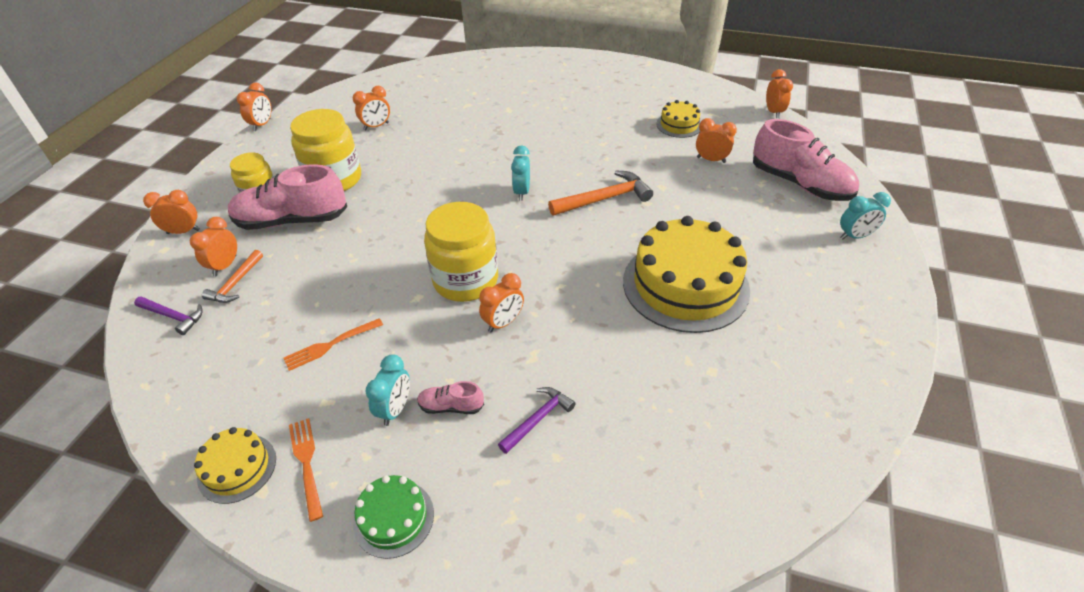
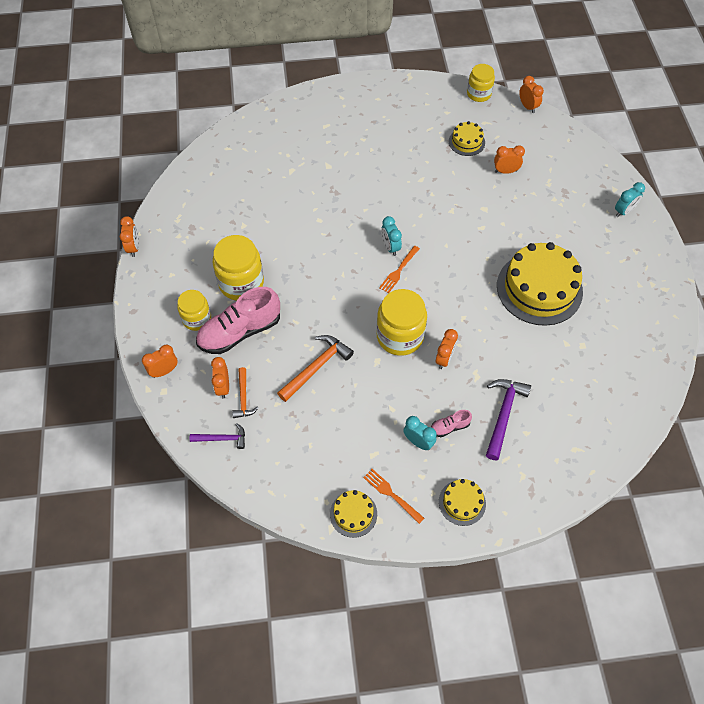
camera: 25 degrees left, 15 degrees up
orange fork [284,318,383,371] -> orange fork moved to [379,246,420,293]
orange clock [353,86,390,130] -> none
green cake [353,475,434,559] -> yellow cake [439,479,486,526]
turquoise clock [365,354,410,426] -> turquoise clock turned 45 degrees counterclockwise [403,416,437,450]
purple hammer [498,387,576,454] -> purple hammer [486,379,531,460], size x1.62
orange hammer [548,171,653,216] -> orange hammer moved to [277,335,354,402]
pink shoe [753,119,859,201] -> none
none -> yellow jar [467,64,495,102]

